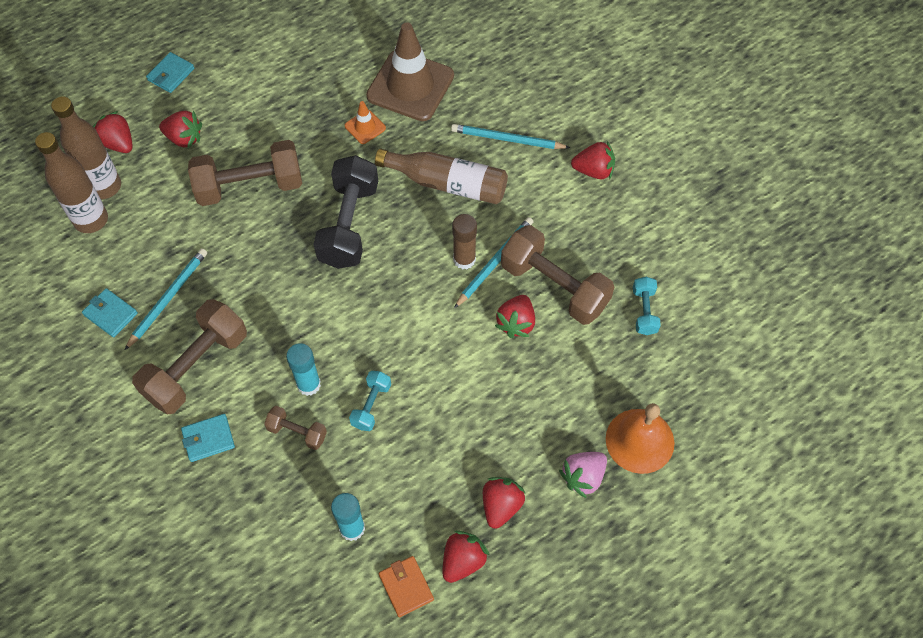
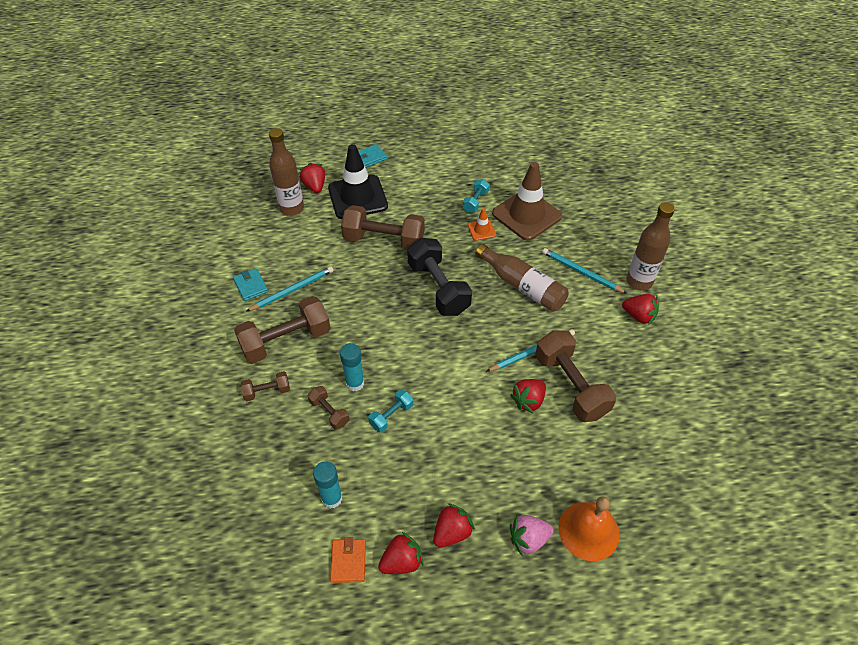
camera: 25 degrees right, 10 degrees down
brown bottle [35,132,108,233] -> brown bottle moved to [626,202,675,290]
red strawberry [159,111,202,148] -> black traffic cone [328,144,388,219]
turquoise wallet [181,414,235,462] -> brown dumbbell [241,371,290,401]
black dumbbell [313,155,378,269] -> black dumbbell turned 60 degrees counterclockwise [407,238,472,316]
brown glue stick [452,214,477,270] -> none
turquoise dumbbell [633,277,661,335] -> turquoise dumbbell moved to [463,179,490,213]

